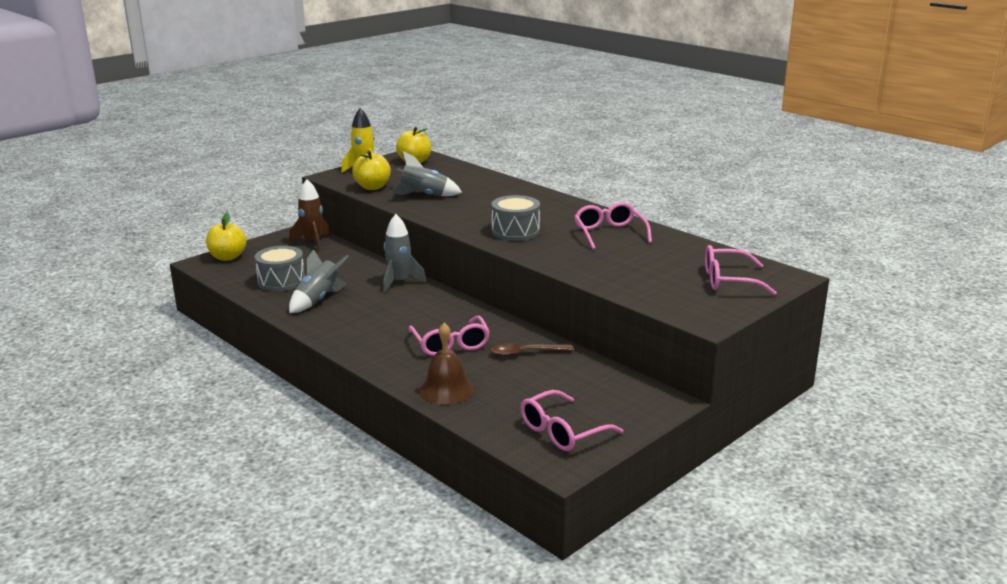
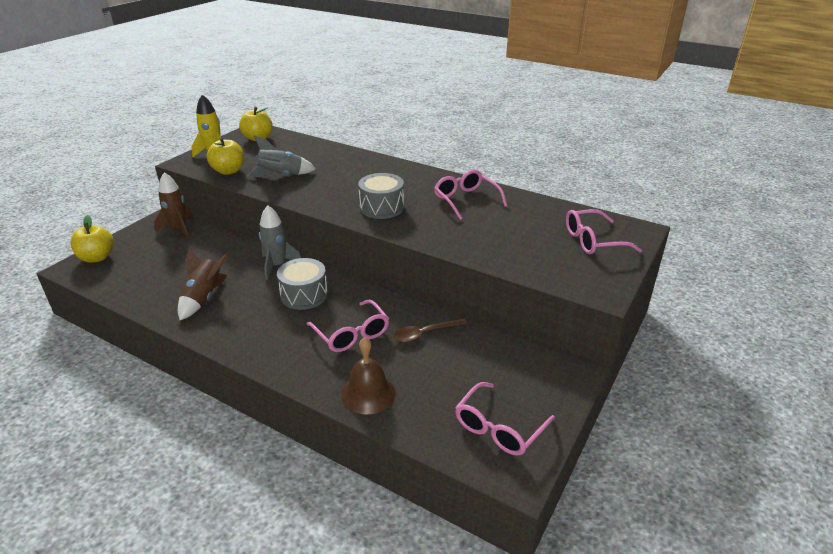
camera: 15 degrees left, 10 degrees up
grey drum [254,246,305,291] -> grey drum moved to [277,258,328,310]
grey rocket [289,249,349,313] -> brown rocket [178,249,229,320]

